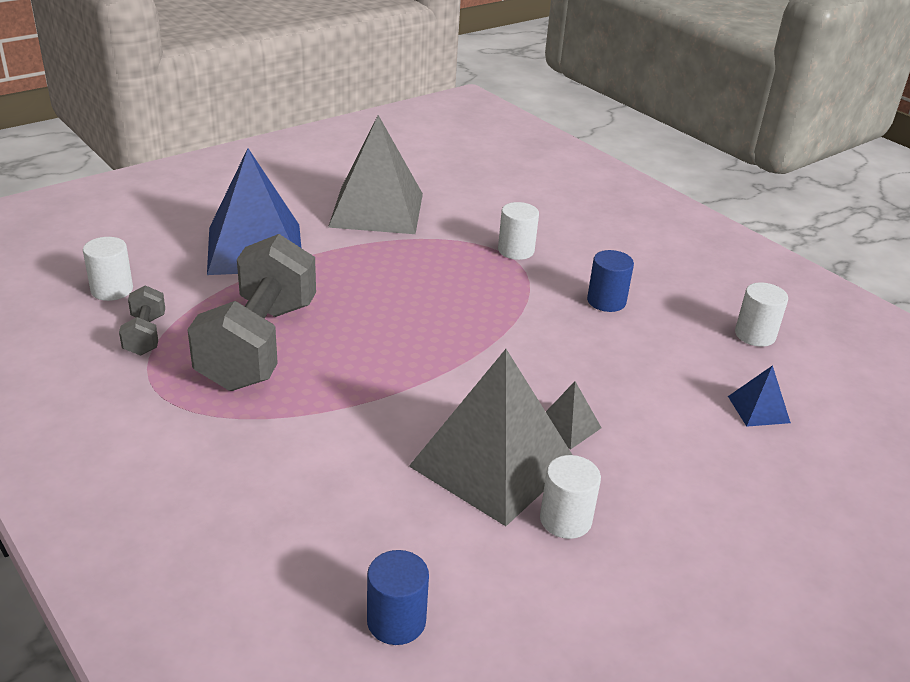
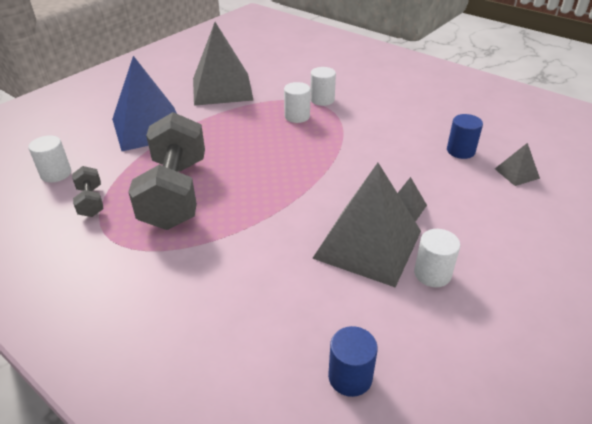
camera: 10 degrees left, 5 degrees up
blue cylinder [587,250,634,312] -> blue cylinder moved to [447,114,483,159]
blue pyramid [728,365,791,427] -> grey pyramid [495,143,540,186]
white cylinder [735,282,788,347] -> white cylinder moved to [284,82,310,123]

